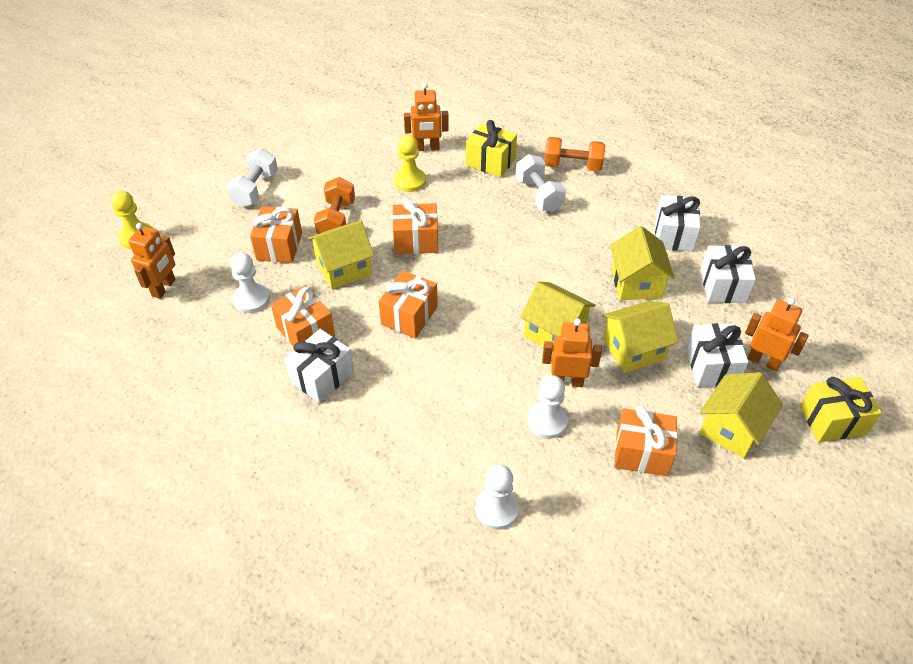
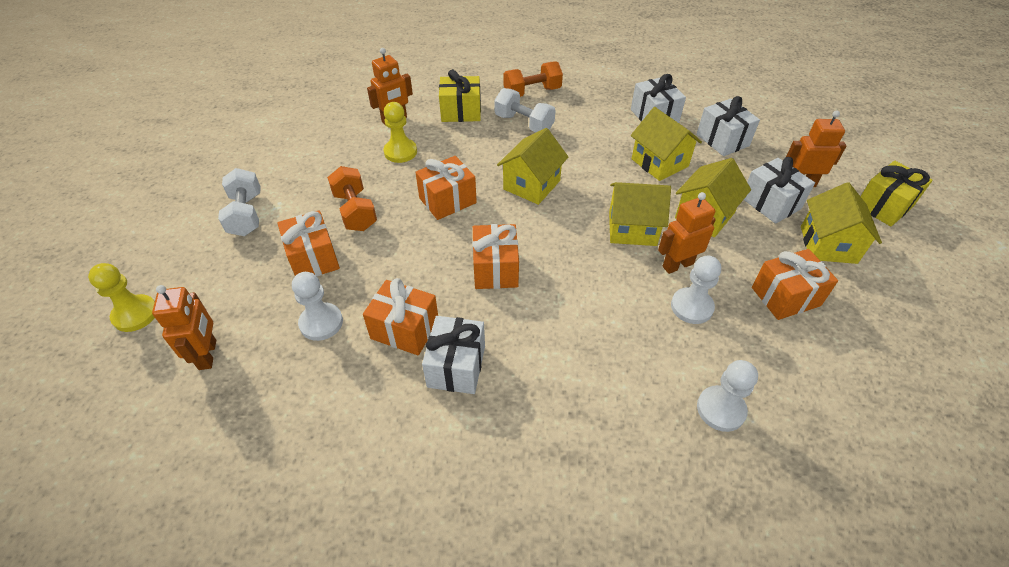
camera: 30 degrees left, 0 degrees up
yellow house [308,220,374,289] -> yellow house moved to [497,128,569,205]

